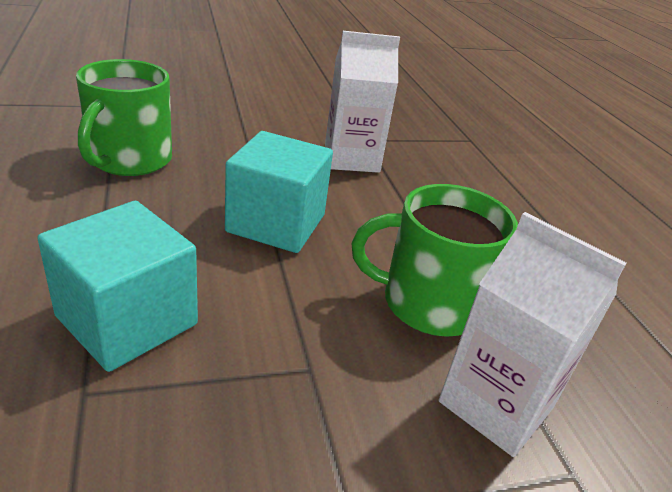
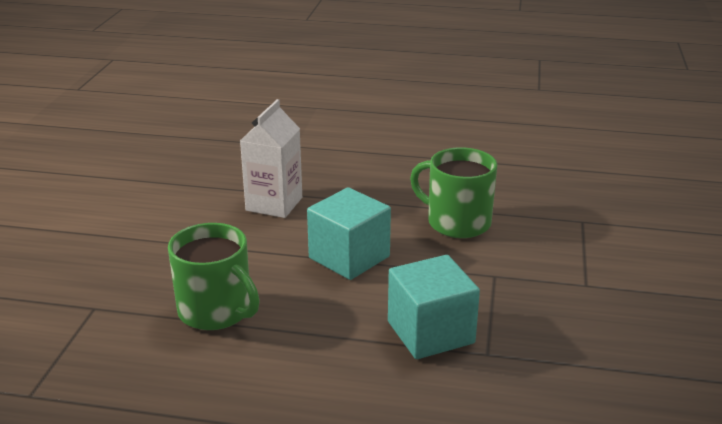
camera: 60 degrees left, 5 degrees down
green mug [352,184,518,336] -> green mug turned 90 degrees clockwise [410,147,497,238]
white carton [439,212,626,457] -> none

